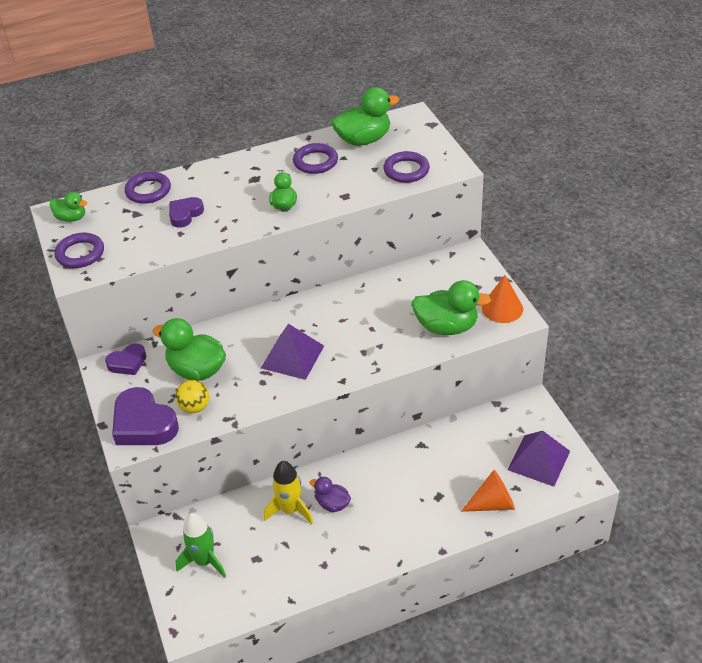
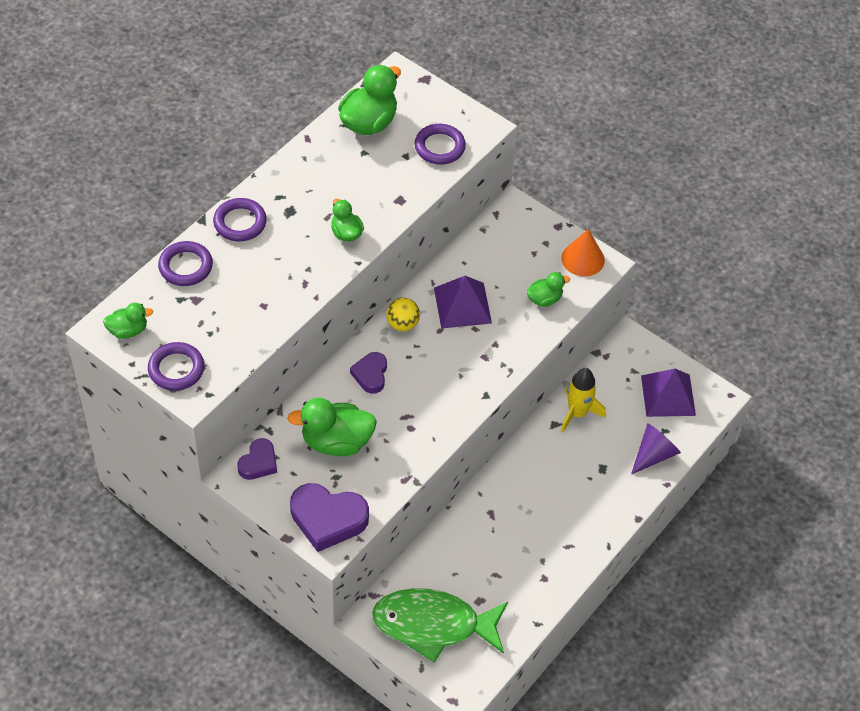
camera: 35 degrees left, 10 degrees up
purple heart [169,197,204,228] -> purple heart moved to [350,352,387,394]
yellow ball [175,380,209,413] -> yellow ball moved to [386,298,420,331]
green rocket [176,513,226,578] -> green fish [372,588,508,663]
purple pyramid [261,324,324,380] -> purple pyramid moved to [434,276,492,329]
yellow rocket [264,461,313,524] -> yellow rocket moved to [561,368,606,433]
purple ring [293,143,338,174] -> purple ring moved to [213,198,267,241]
purple duck [309,477,351,512] -> none
green duck [411,280,491,335] -> green duck [527,272,570,307], size x0.56
orange cone [461,470,515,512] -> purple cone [631,423,681,475]

